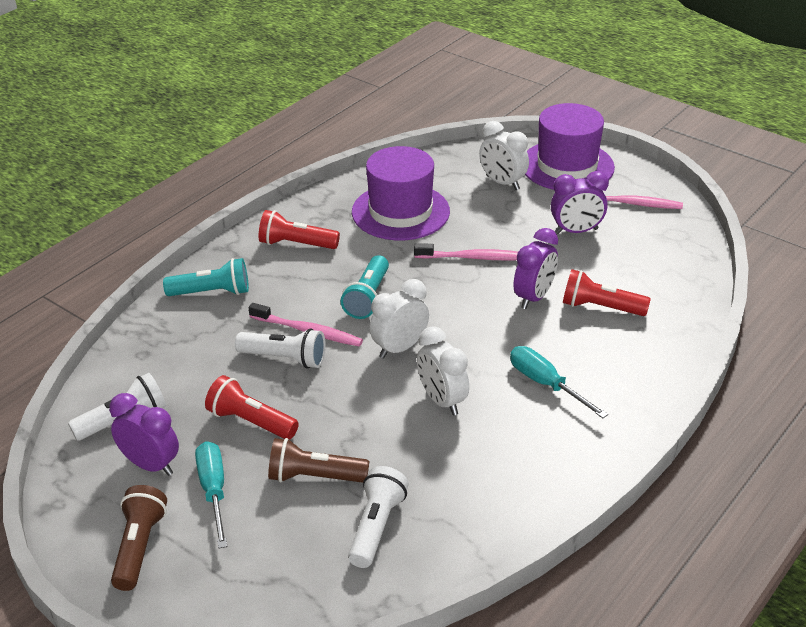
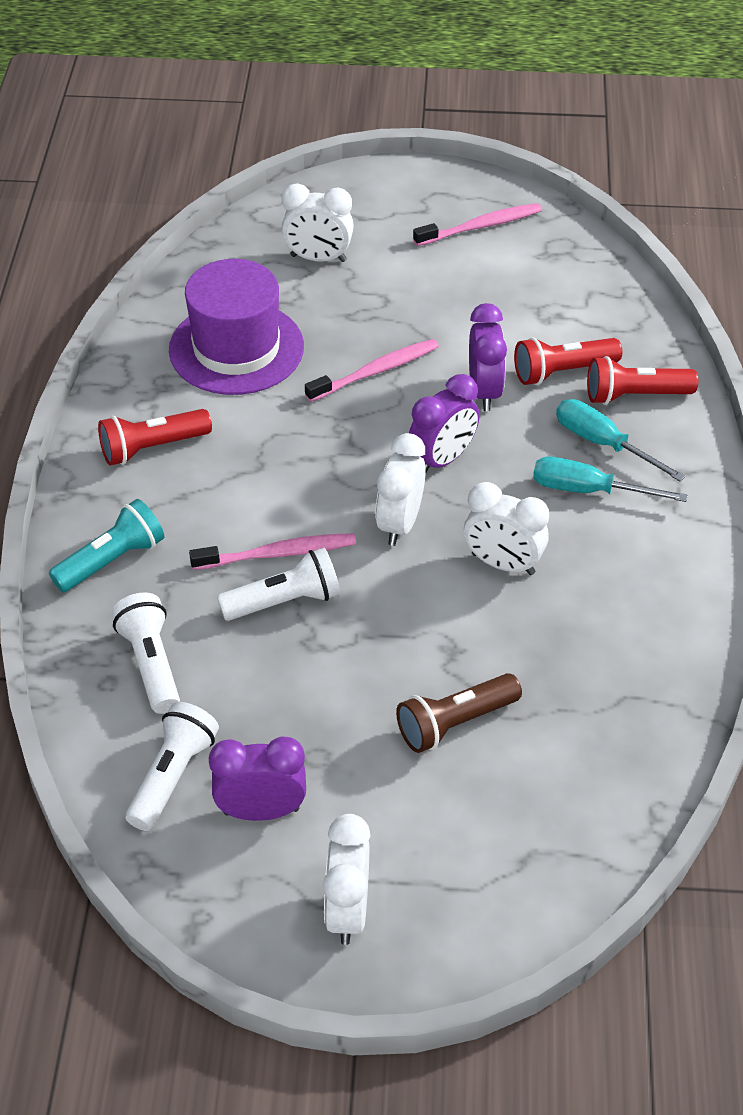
camera: 35 degrees left, 10 degrees up
brown flashlight [111,485,167,591] -> white clock [323,814,371,945]
turquoise screwdriver [195,441,227,548] -> turquoise screwdriver moved to [556,399,686,482]
red flashlight [205,375,299,440] -> red flashlight moved to [587,356,698,405]
turquoise flashlight [341,255,389,319] -> none
white flashlight [348,466,409,568] -> white flashlight moved to [112,593,180,714]
purple hat [525,103,615,190] -> none
purple clock [551,171,609,234] -> purple clock moved to [409,374,480,472]

